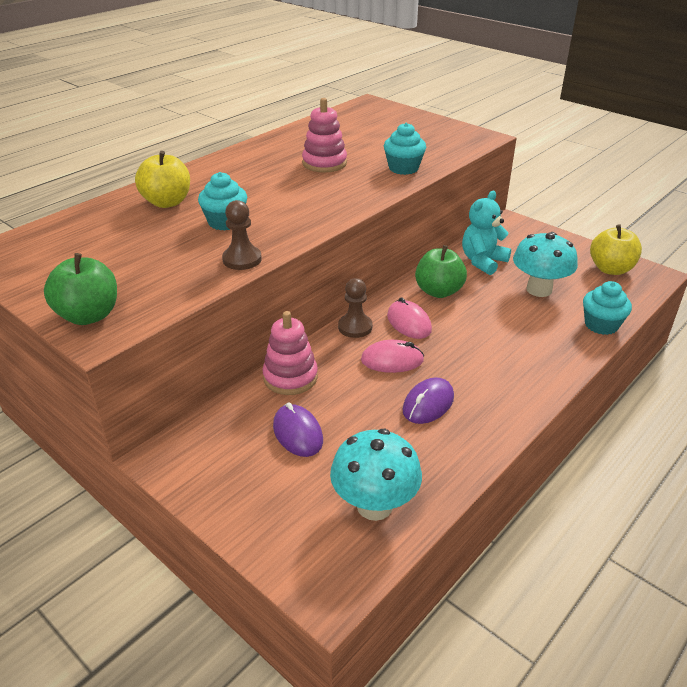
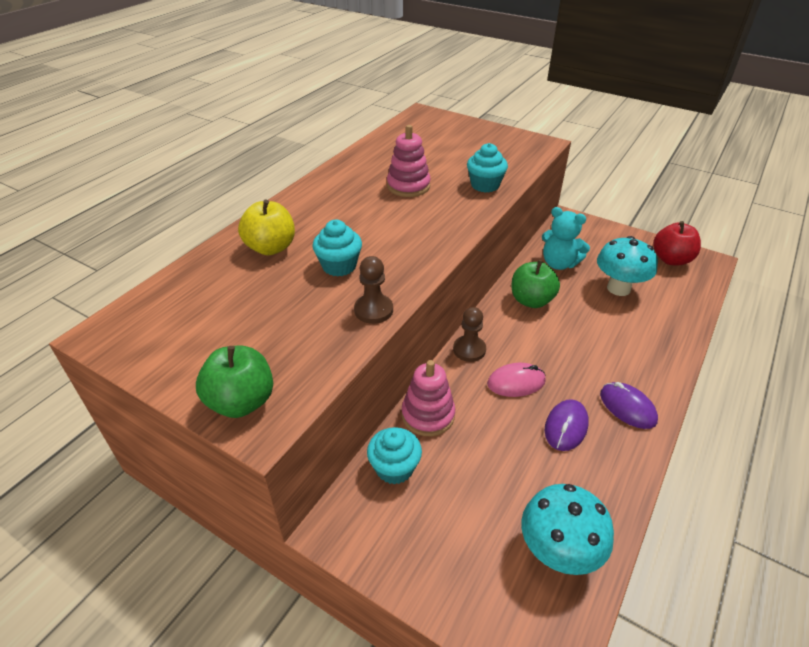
camera: 10 degrees left, 5 degrees up
purple mouse [273,402,323,457] -> purple mouse moved to [600,382,658,429]
pink mouse [387,297,432,339] -> none
turquoise teddy bear [462,191,511,275] -> turquoise teddy bear turned 90 degrees counterclockwise [542,207,590,270]
turquoise cupcake [583,281,632,335] -> turquoise cupcake moved to [367,427,422,485]
yellow apple [590,224,642,275] -> red apple [653,221,701,265]

